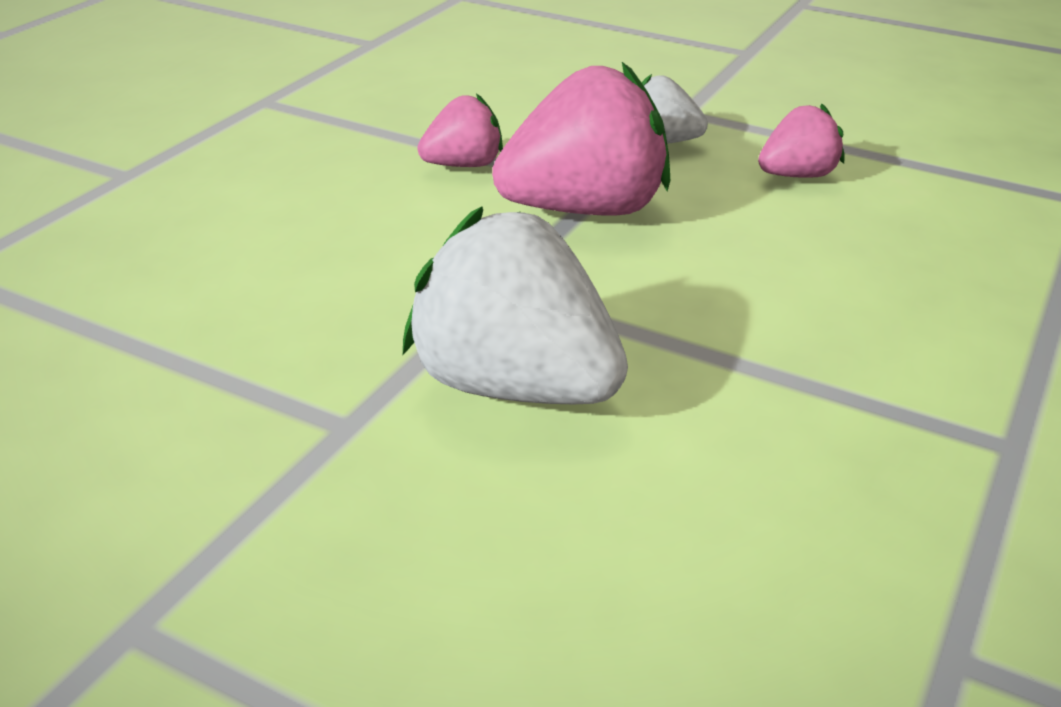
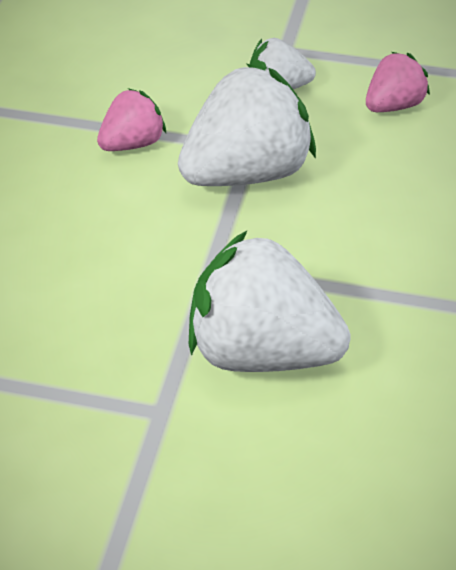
camera: 15 degrees left, 10 degrees up
pink strawberry [492,62,670,216] -> white strawberry [178,63,316,186]

